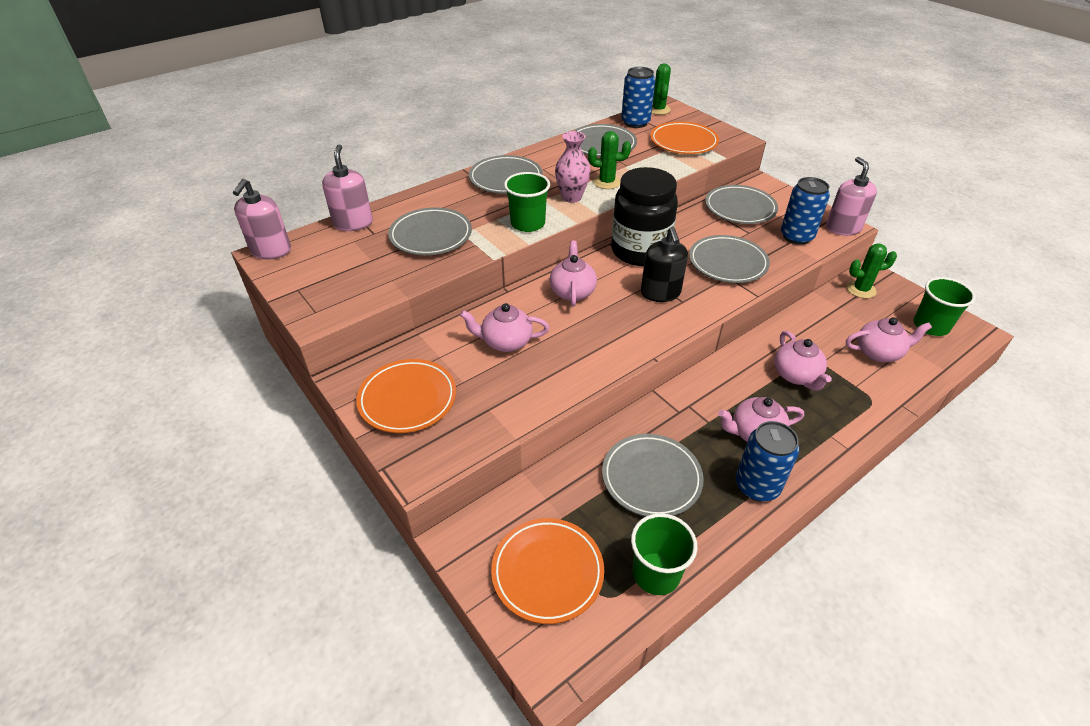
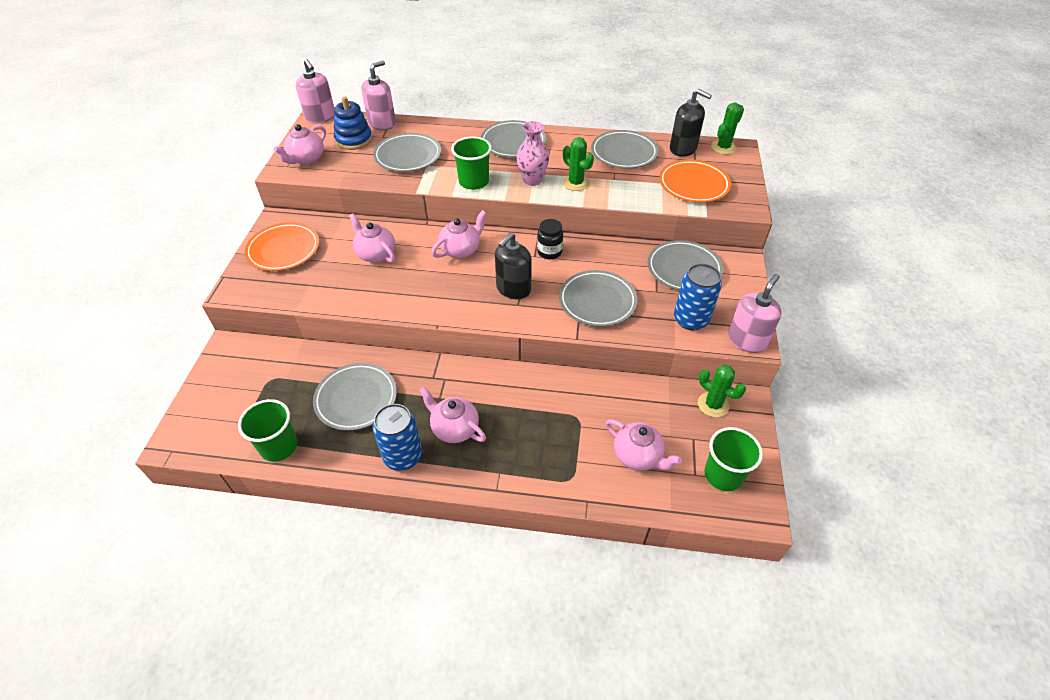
camera: 45 degrees right, 5 degrees up
pink soap dispenser [233,179,291,259] -> pink soap dispenser turned 90 degrees counterclockwise [296,59,335,124]
orange plate [491,518,604,624] -> none
black jar [611,167,678,266] -> black jar [537,219,563,259], size x0.45
blue can [621,67,655,128] -> black soap dispenser [670,89,712,156]
pink teapot [774,331,832,391] -> pink teapot moved to [273,124,326,164]
none -> blue stacking toy [334,96,372,150]

